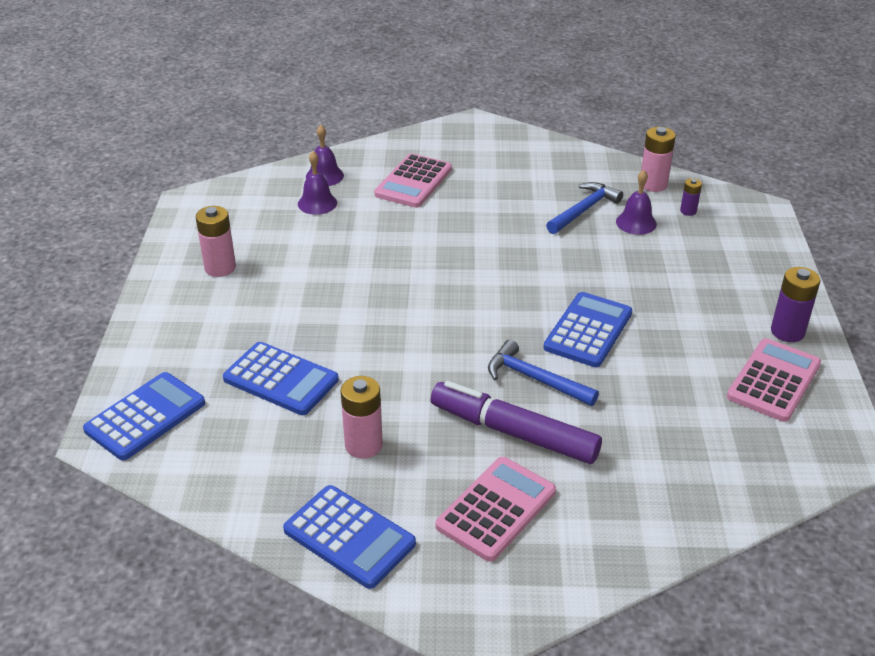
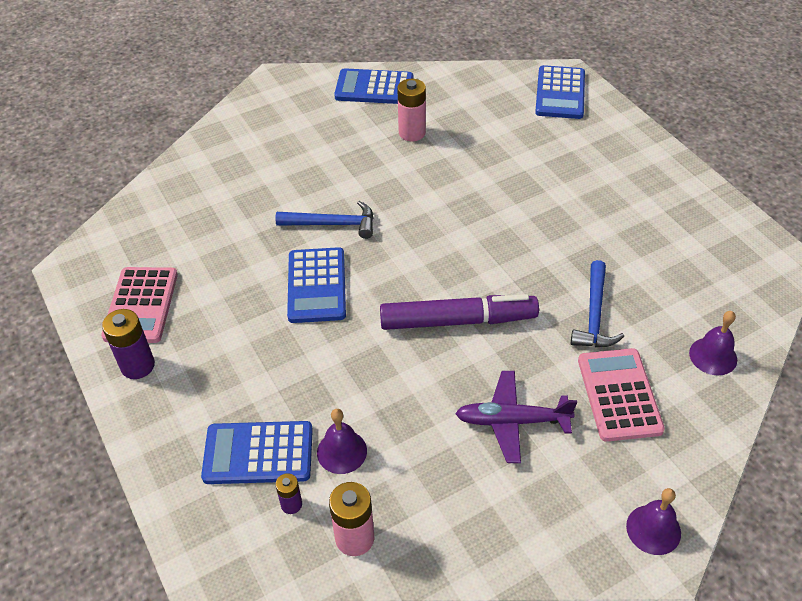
camera: 150 degrees right, 10 degrees up
pink battery [196,206,236,277] -> none
blue calculator [223,342,339,415] -> blue calculator moved to [201,421,313,484]
purple bell [298,151,337,215] -> purple bell moved to [626,488,681,555]
purple marker [431,381,602,464] -> purple marker moved to [380,294,539,330]
pink calculator [435,457,556,562] -> none
blue hammer [546,182,623,234] -> blue hammer moved to [571,260,624,347]
none -> purple plane [455,371,577,463]

